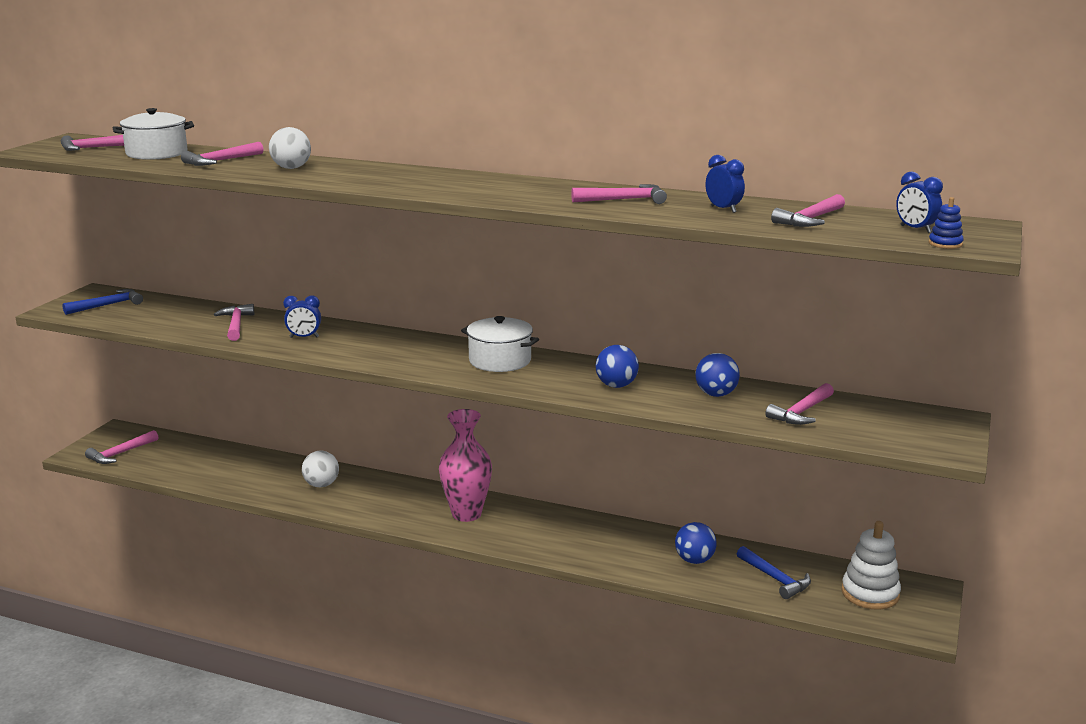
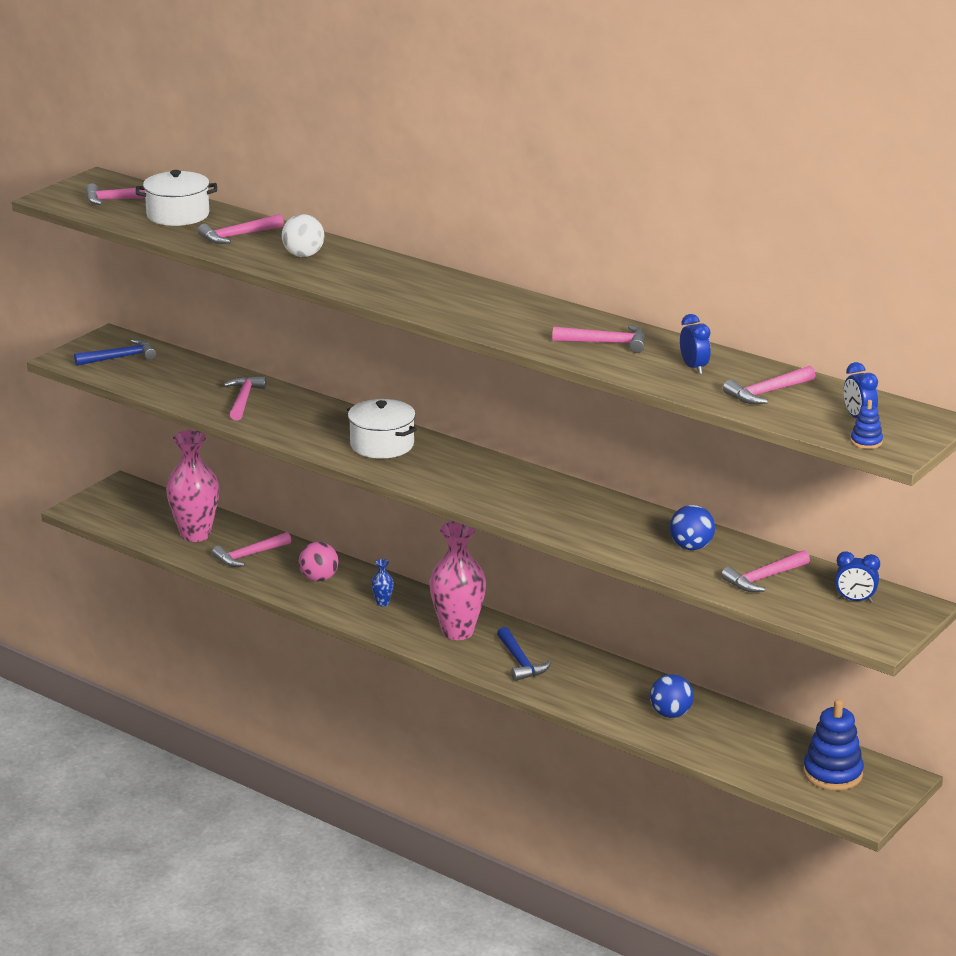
camera: 15 degrees right, 5 degrees up
pink hammer [85,430,158,464] -> pink hammer moved to [212,532,291,567]
blue clock [283,296,321,338] -> blue clock moved to [835,551,880,603]
white ball [302,451,339,487] -> pink ball [299,542,339,581]
white pot [461,316,539,372] -> white pot moved to [347,399,417,459]
blue ball [596,345,639,388] -> none
blue hammer [737,546,811,599] -> blue hammer moved to [497,627,551,681]
white stacking toy [841,521,901,610] -> blue stacking toy [803,699,864,790]
none -> pink vase [166,430,219,542]
none -> blue vase [371,559,394,606]

